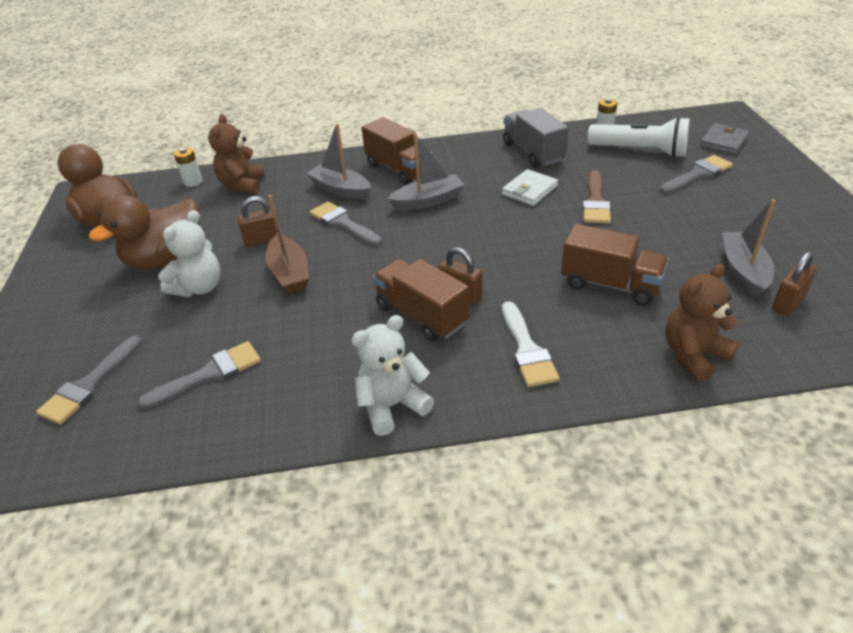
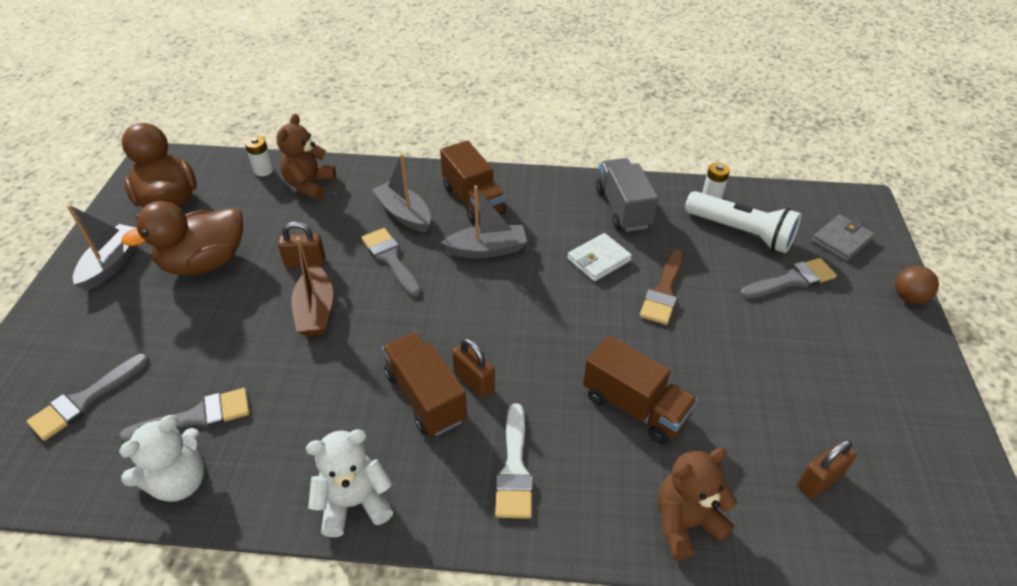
camera: 10 degrees right, 5 degrees up
white teddy bear [158,210,220,297] -> white teddy bear moved to [119,415,204,502]
grey boat [722,199,776,298] -> grey boat moved to [67,205,138,291]
none -> brown ball [895,266,939,304]

